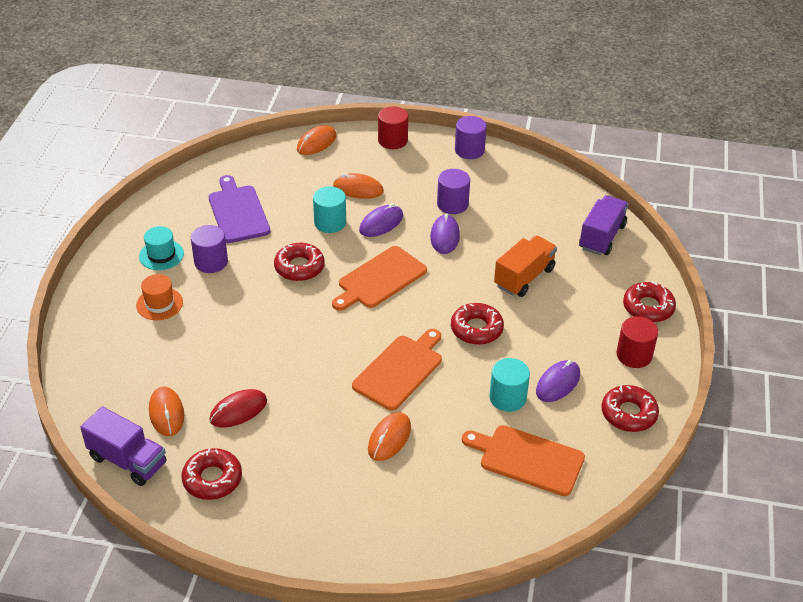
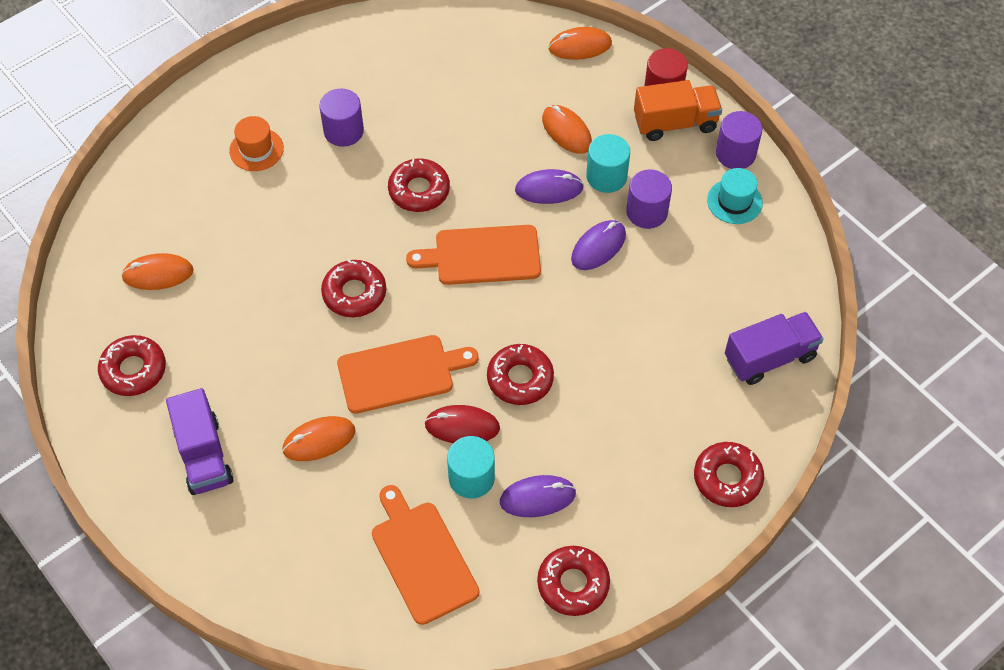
camera: 40 degrees right, 15 degrees up
purple truck [80,406,166,486] -> purple truck moved to [166,388,234,495]
turquoise hat [139,226,184,270] -> turquoise hat moved to [707,168,763,224]
orange mouse [149,386,184,436] -> orange mouse turned 60 degrees clockwise [121,253,194,290]
purple cutting board [209,175,271,243] -> none
red mouse [209,389,267,428] -> red mouse moved to [424,405,500,443]
turquoise cylinder [313,187,346,233] -> turquoise cylinder moved to [586,134,630,193]
orange truck [494,235,557,297] -> orange truck moved to [634,80,722,141]
red cylinder [616,316,658,368] -> none
none -> red donut [321,259,386,317]

